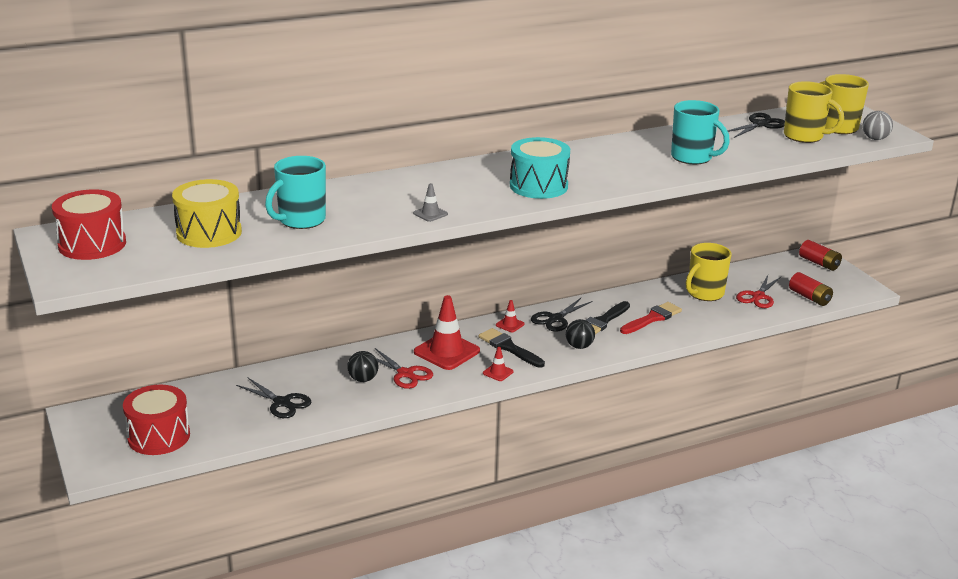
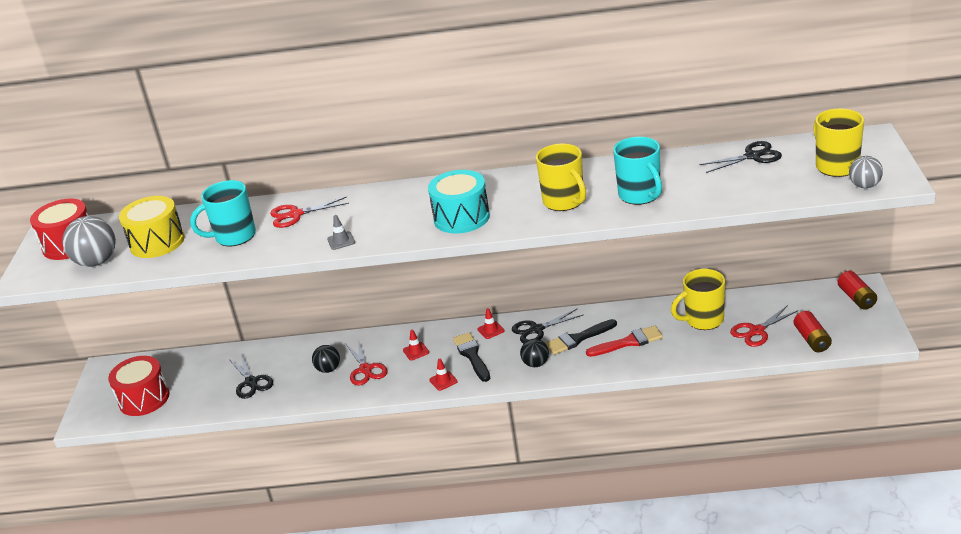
camera: 30 degrees right, 5 degrees up
red traffic cone [414,295,480,370] -> red traffic cone [403,330,429,361], size x0.46
yellow mug [784,81,844,143] -> yellow mug moved to [536,144,586,211]
none -> grey ball [62,216,116,267]
none -> red scissors [270,197,349,228]

